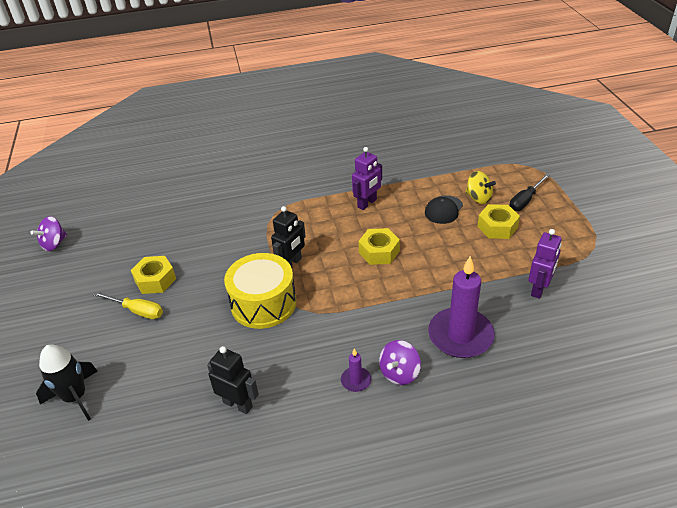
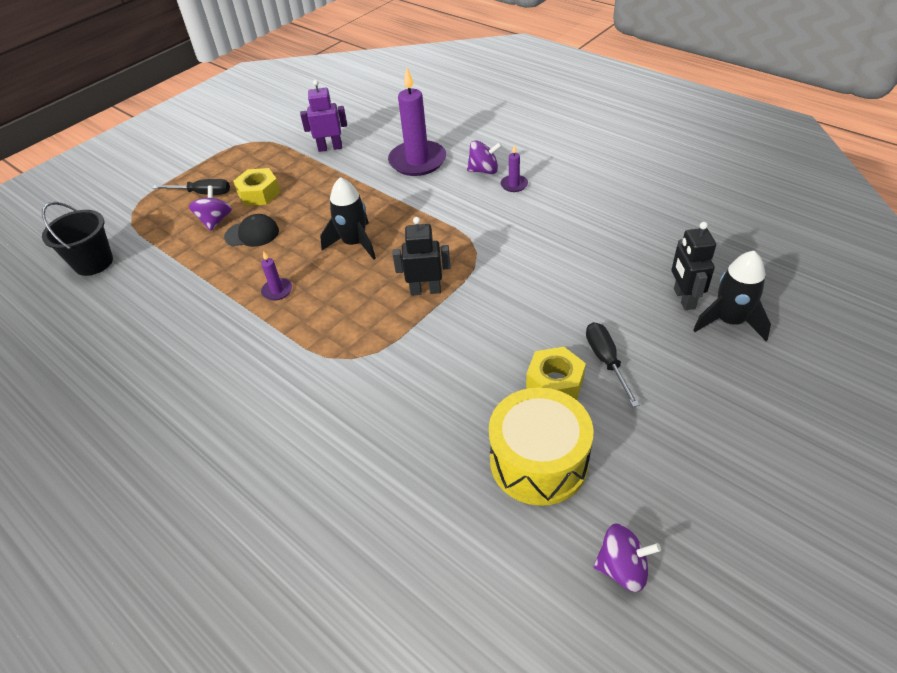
camera: 125 degrees left, 5 degrees up
yellow screwdriver [93,292,163,319] -> black screwdriver [586,322,640,407]
black robot [207,346,259,414] -> black robot moved to [671,222,716,310]
yellow drum [224,253,297,329] -> yellow drum moved to [489,387,594,506]
purple robot [352,147,382,210] -> purple candle [261,251,292,301]
yellow nut [358,228,400,265] -> black rocket [320,177,376,260]
yellow spinning top [466,171,496,204] -> purple spinning top [189,186,232,231]
none -> black bucket [42,202,113,276]

